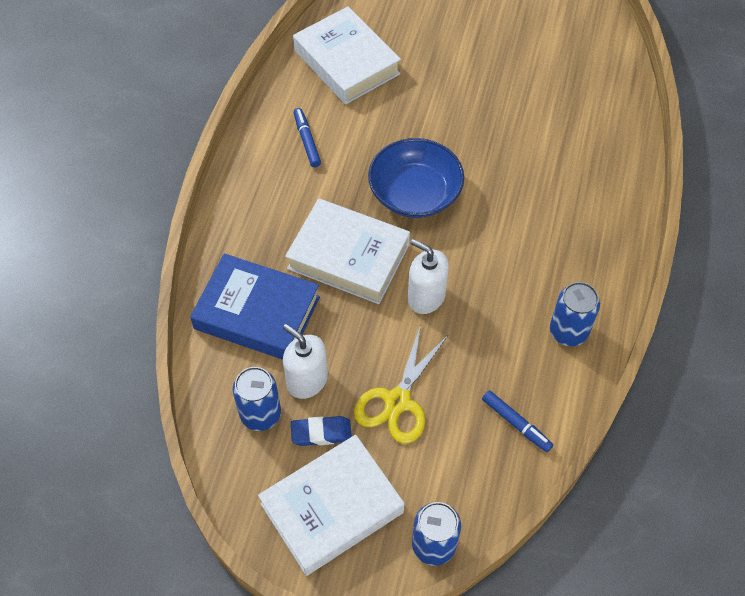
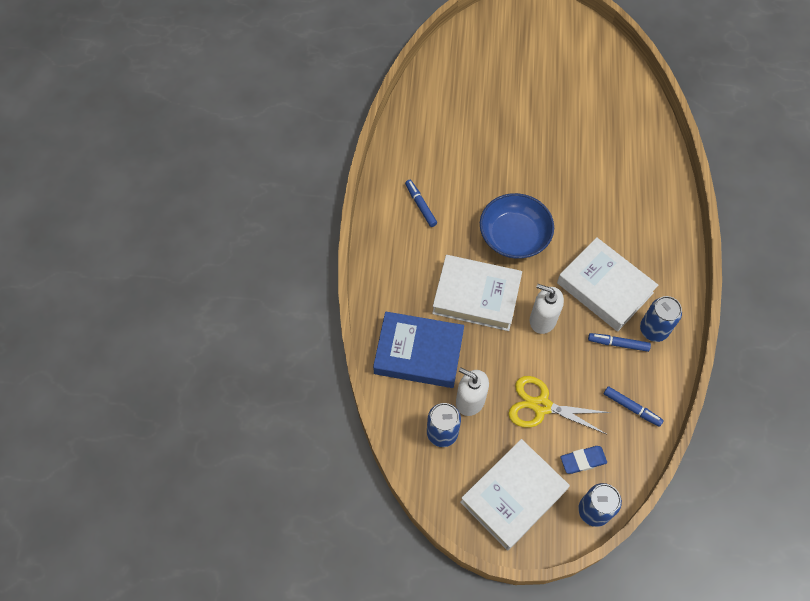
camera: 10 degrees left, 5 degrees up
blue eraser [291,416,352,446] -> blue eraser moved to [561,446,607,474]
white book [293,6,401,105] -> white book moved to [557,237,658,332]
yellow scissors [354,325,449,444] -> yellow scissors turned 90 degrees clockwise [508,376,611,434]
none -> blue marker [588,333,651,352]

